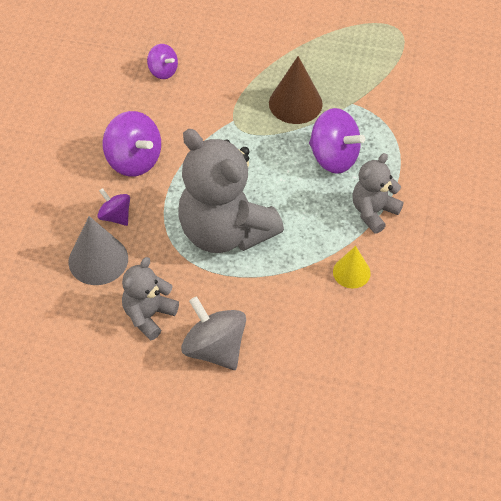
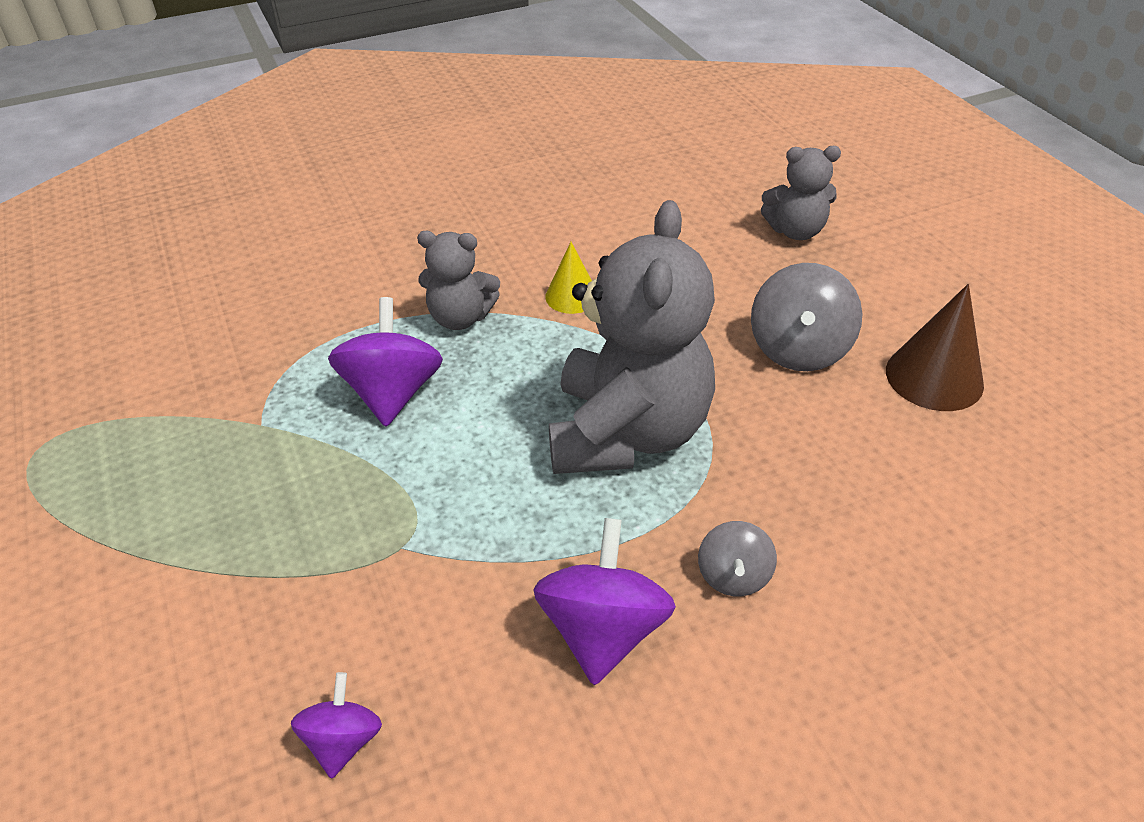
camera: 125 degrees left, 10 degrees down
grey cone [68,216,128,285] -> none
purple spinning top [97,188,130,226] -> grey spinning top [698,521,777,596]
grey teddy bear [122,257,179,340] -> grey teddy bear moved to [761,146,841,240]
brown cone [269,56,323,124] -> brown cone moved to [886,284,984,411]

